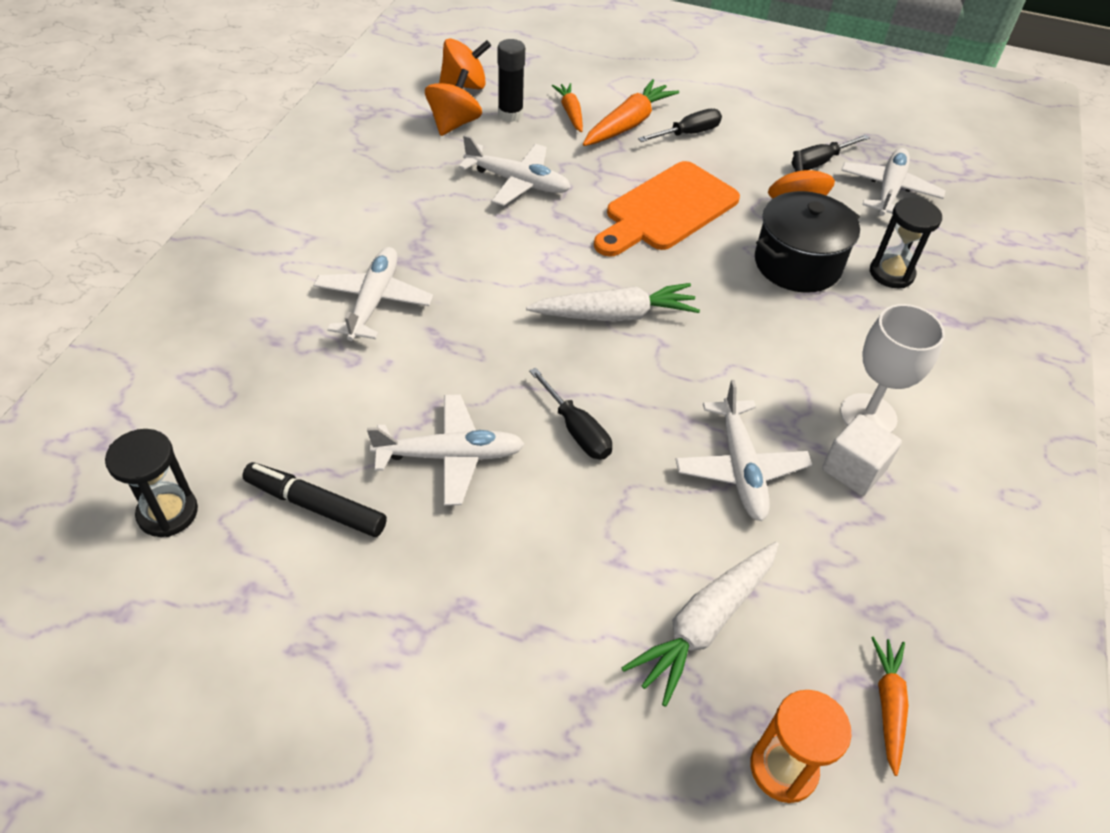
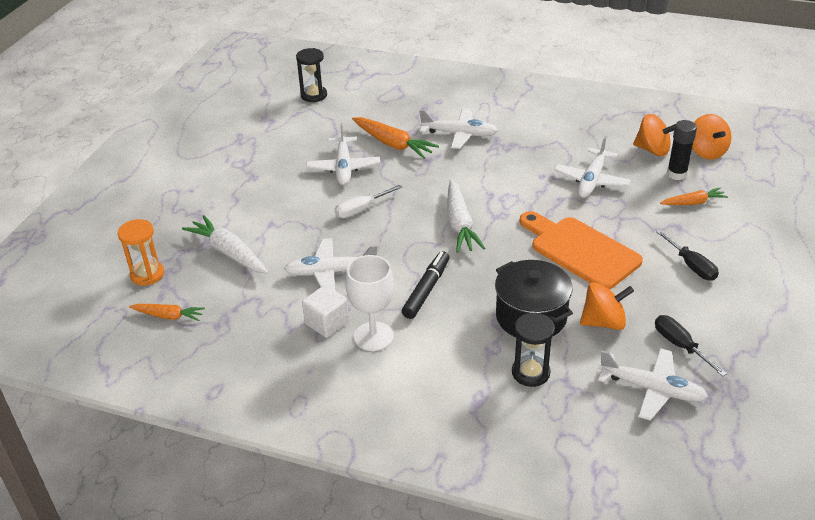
camera: 95 degrees right, 10 degrees down
black marker [242,462,387,537] -> black marker moved to [402,251,449,319]
black screwdriver [529,368,612,459] -> white screwdriver [335,185,402,218]
orange carrot [583,79,679,146] -> orange carrot moved to [352,117,439,159]

